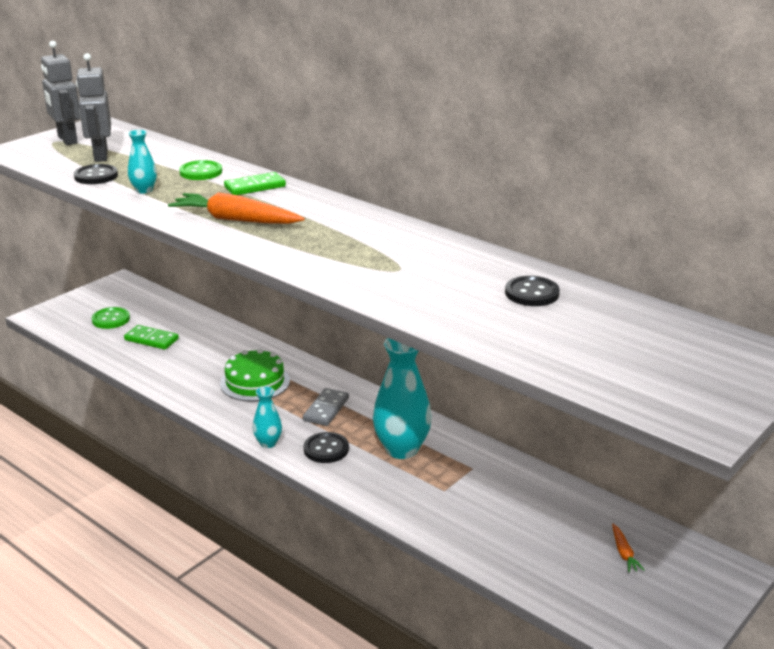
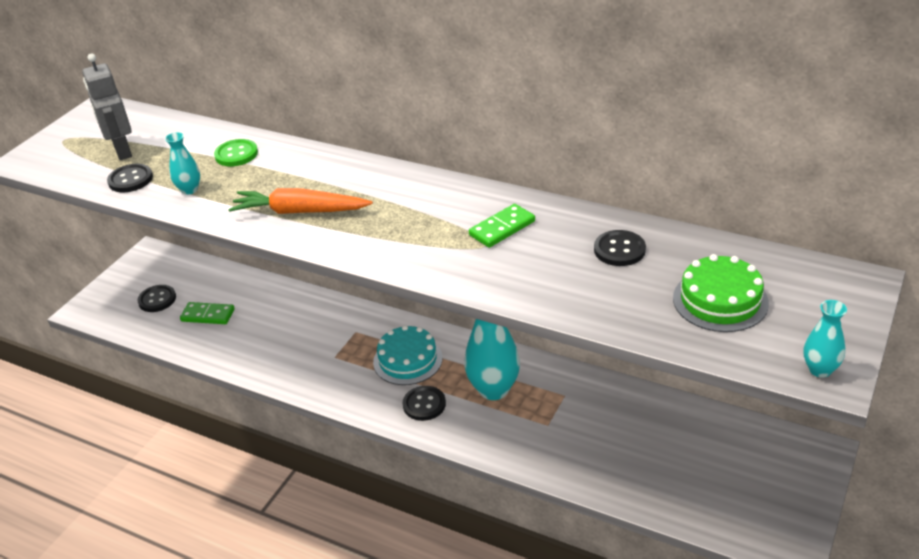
camera: 10 degrees left, 10 degrees up
grey robot [41,41,80,145] -> none
green button [92,307,130,329] -> black button [138,285,176,312]
green cake [220,349,290,401] -> green cake moved to [673,254,769,332]
green domino [224,172,286,195] -> green domino moved to [469,204,535,248]
turquoise vase [253,387,282,448] -> turquoise vase moved to [804,300,847,378]
grey domino [303,388,349,426] -> turquoise cake [373,325,443,385]
orange carrot [612,524,645,572] -> none

